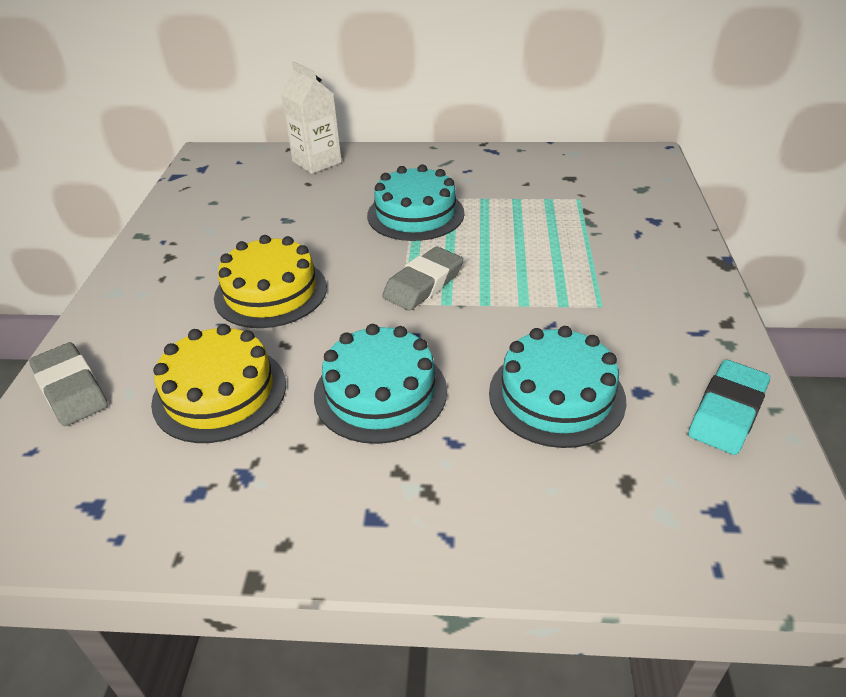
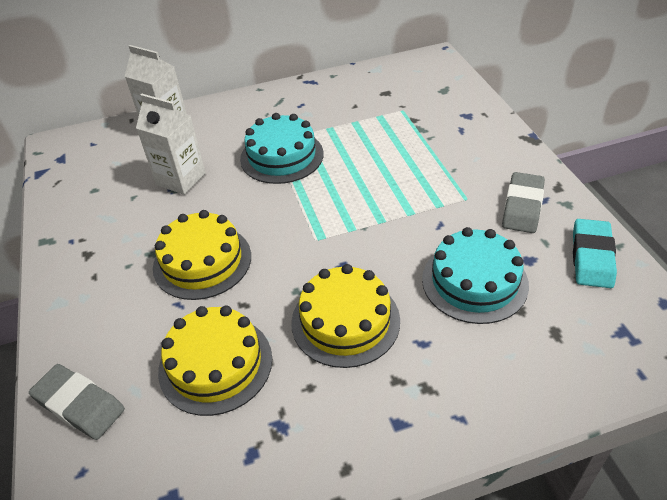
camera: 20 degrees left, 5 degrees up
turquoise cake [314,324,447,444] -> yellow cake [291,264,400,368]
grey eraser [382,247,463,311] -> grey eraser moved to [502,172,545,233]
none -> white carton [136,94,206,195]

